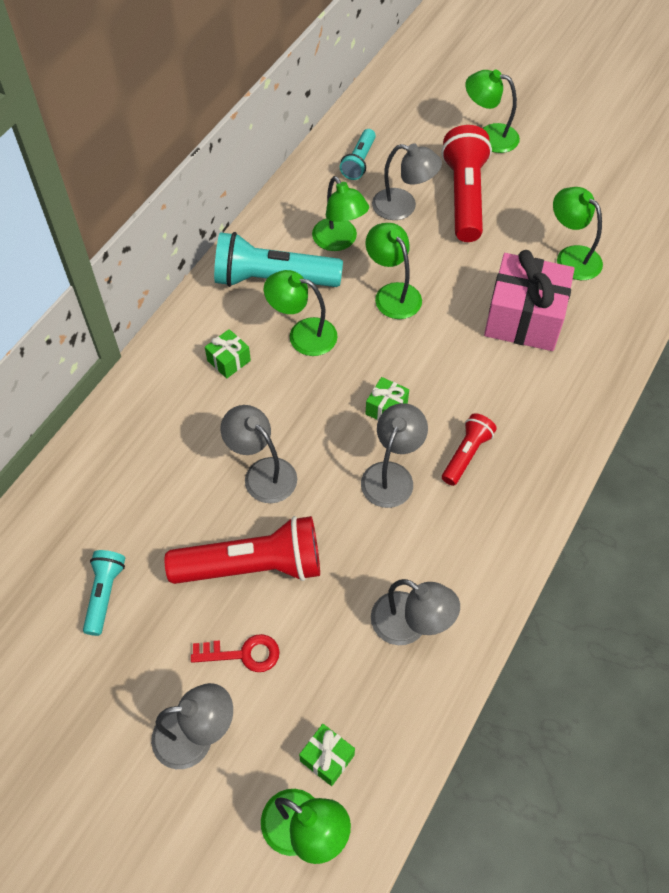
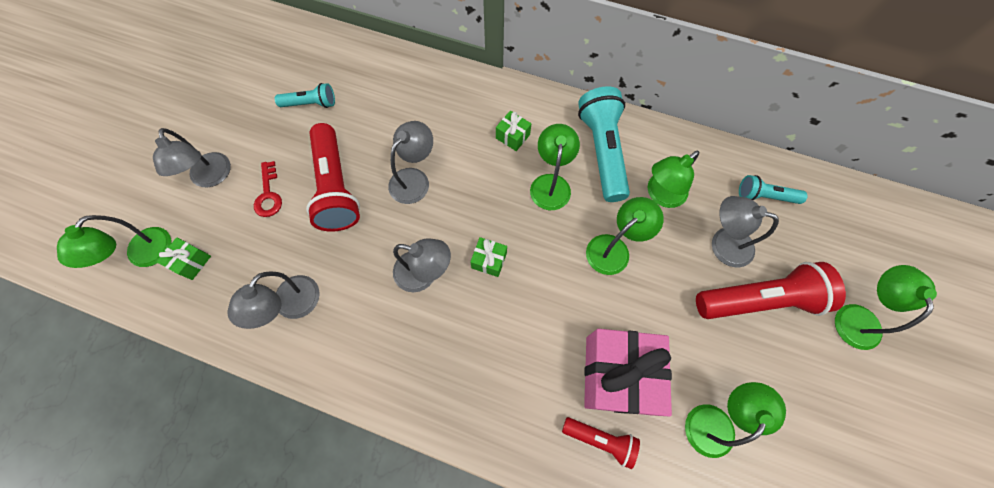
camera: 80 degrees right, 10 degrees up
grey lamp [372,143,442,220] -> grey lamp turned 105 degrees clockwise [712,196,779,267]
red flashlight [442,413,497,486] -> red flashlight moved to [562,417,640,469]

